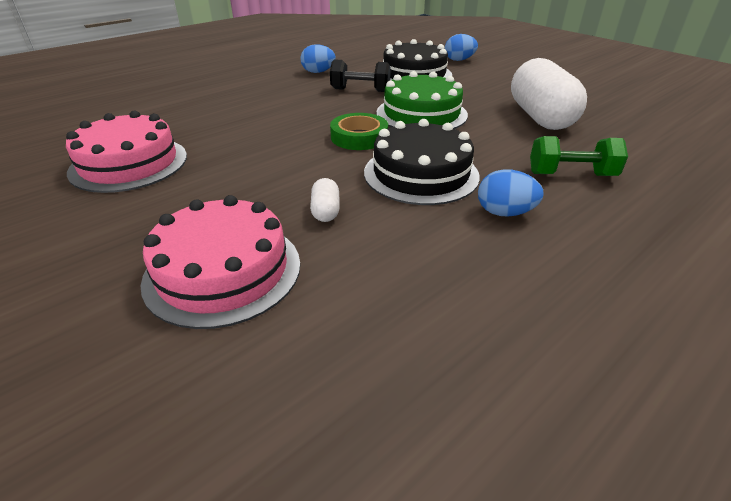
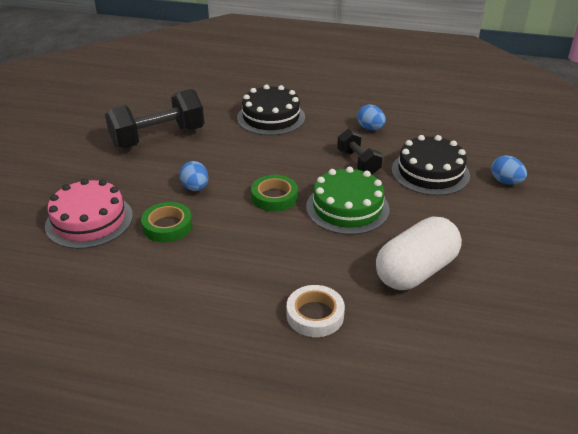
camera: 55 degrees right, 0 degrees up
pink cake [66,111,187,193] -> black dumbbell [105,89,204,149]
white capsule [310,178,340,222] -> green tape [141,202,192,243]
black cake [364,119,480,205] -> black cake moved to [237,85,305,135]
blue egg [478,169,544,217] -> blue egg moved to [179,161,208,191]
green dumbbell [530,136,628,176] -> white tape [287,285,345,337]

